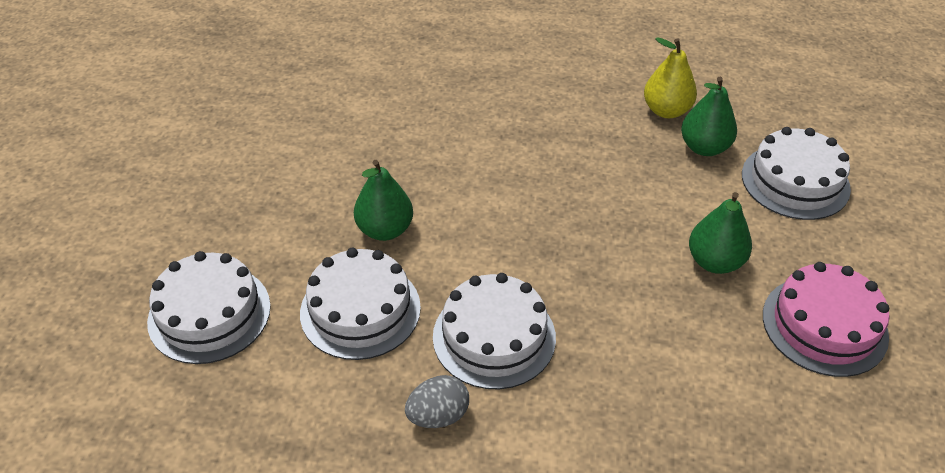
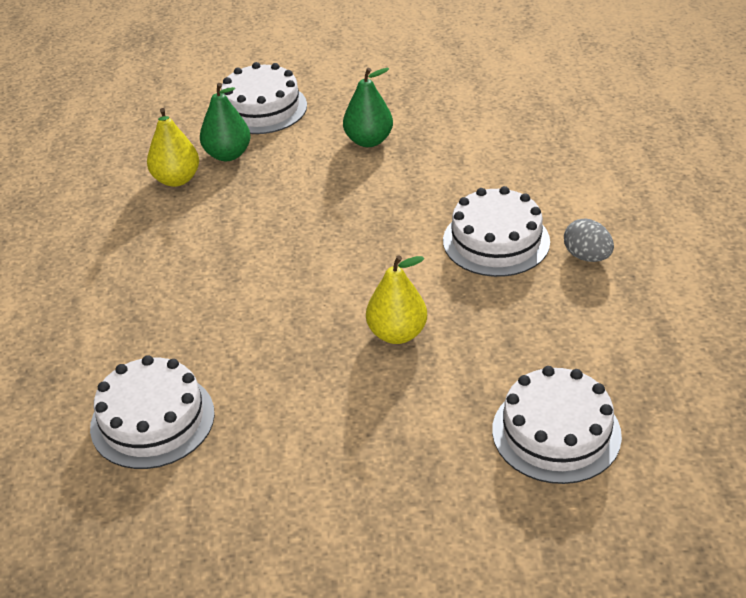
camera: 100 degrees left, 5 degrees down
white cake [300,248,421,360] -> white cake moved to [90,355,215,469]
green pear [354,160,413,241] -> yellow pear [366,256,427,344]
pink cake [763,262,890,377] -> none

